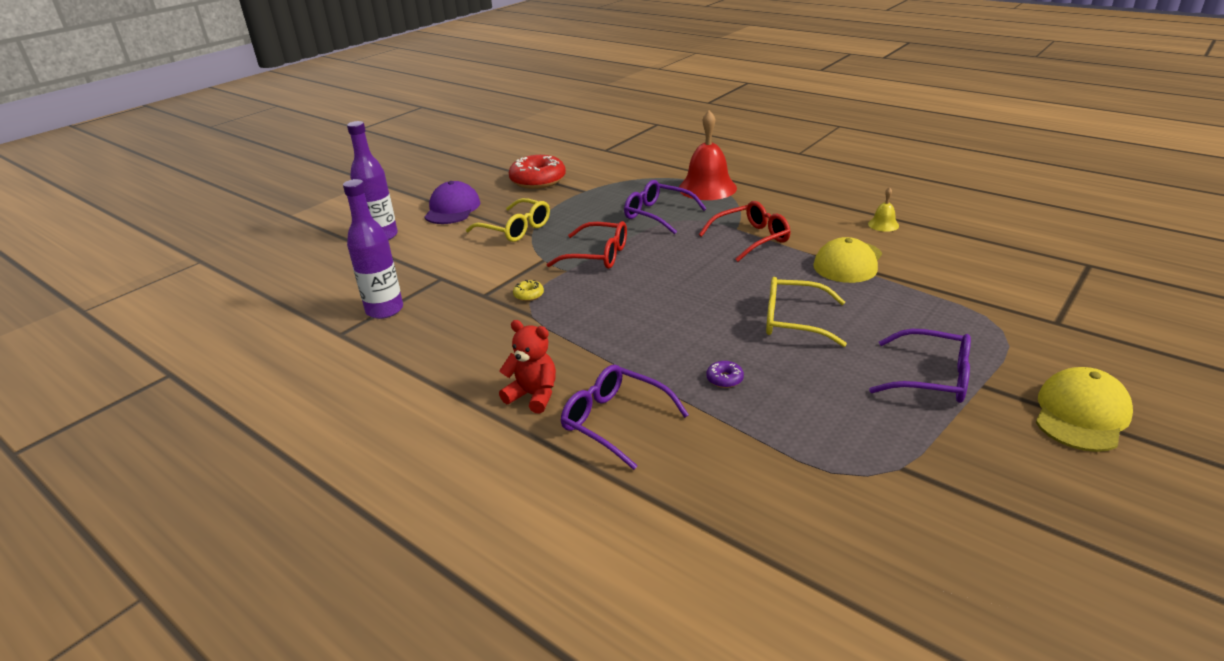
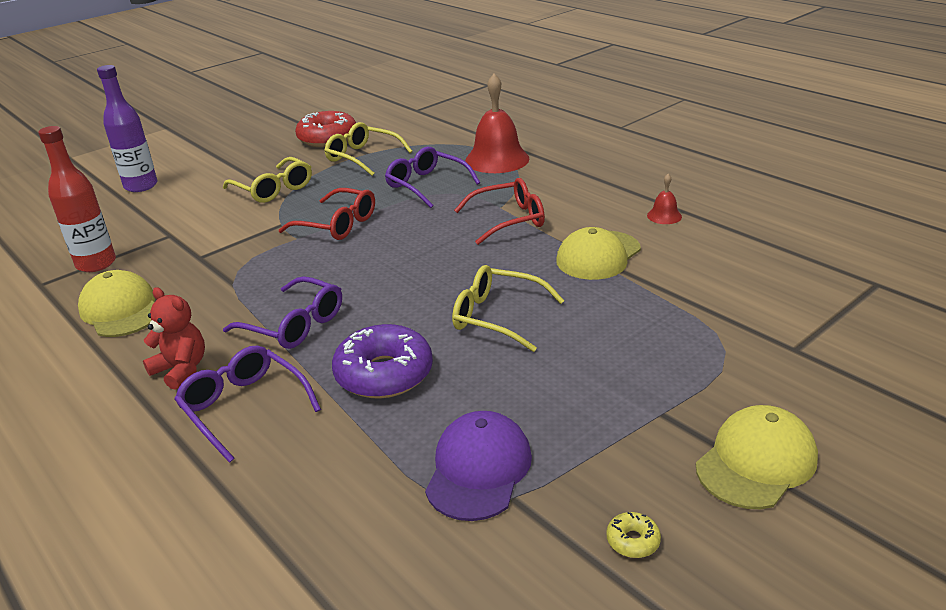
camera: 10 degrees right, 0 degrees up
purple bottle [343,179,403,319] -> red bottle [38,126,116,272]
purple cap [425,181,480,224] -> purple cap moved to [425,411,532,521]
yellow donut [513,280,544,301] -> yellow donut moved to [606,512,661,558]
purple donut [706,361,744,388] -> purple donut [332,324,433,398], size x2.42
yellow bell [868,187,899,232] -> red bell [647,174,682,224]
purple glasses [869,329,971,403] -> purple glasses moved to [223,276,342,349]
none -> yellow cap [78,270,155,337]
none -> yellow glasses [324,122,412,176]

